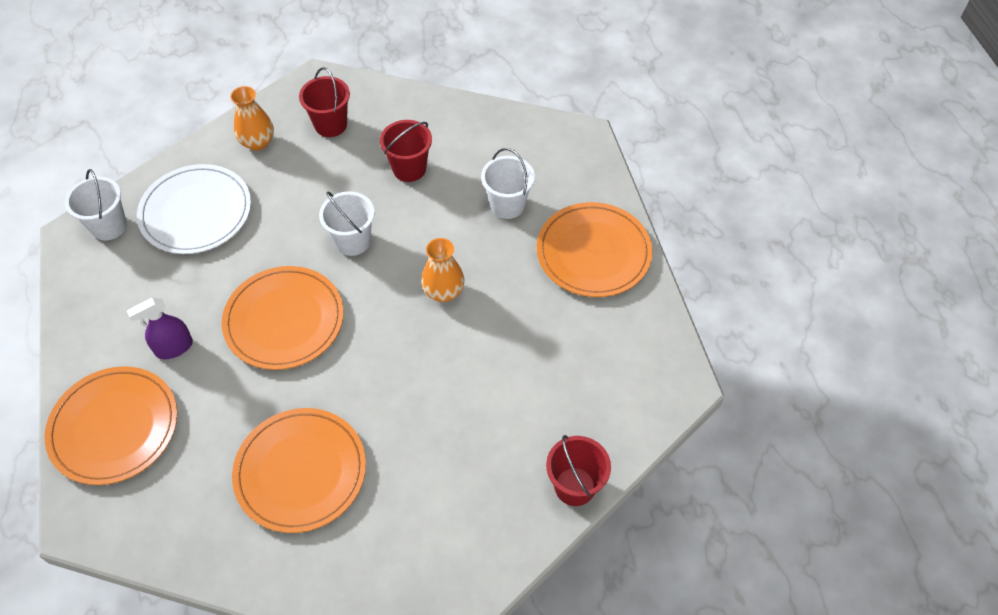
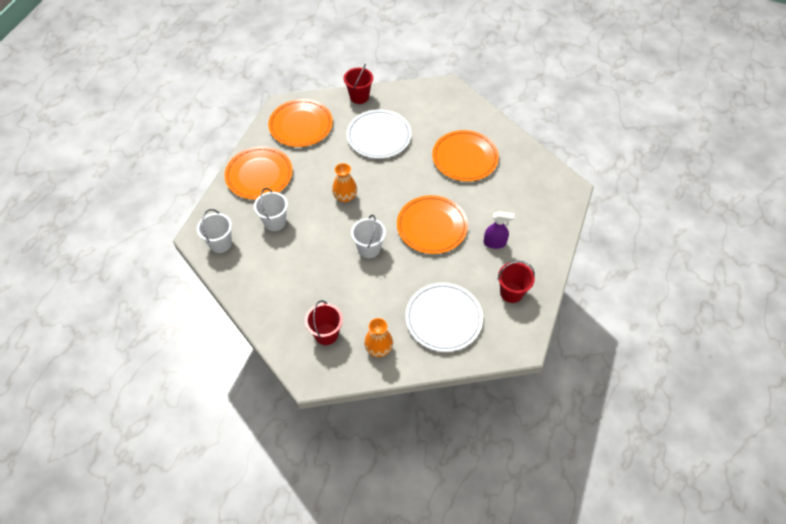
camera: 145 degrees left, 0 degrees up
orange plate [45,366,177,485] -> orange plate moved to [268,99,333,147]
white bucket [65,169,127,240] -> white bucket moved to [197,209,232,253]
red bucket [380,120,432,182] -> red bucket moved to [498,261,535,303]
none -> white plate [346,110,412,159]

